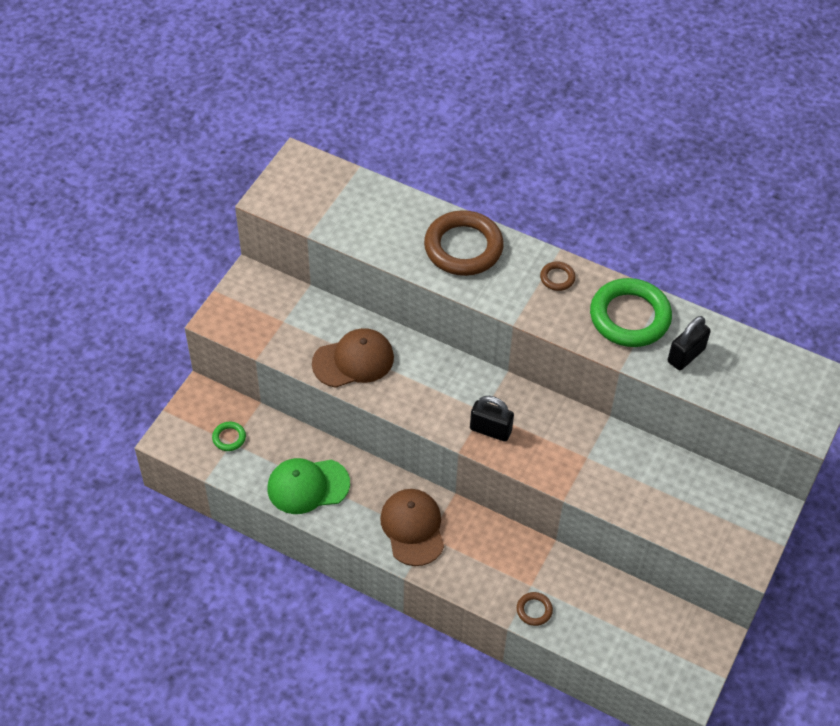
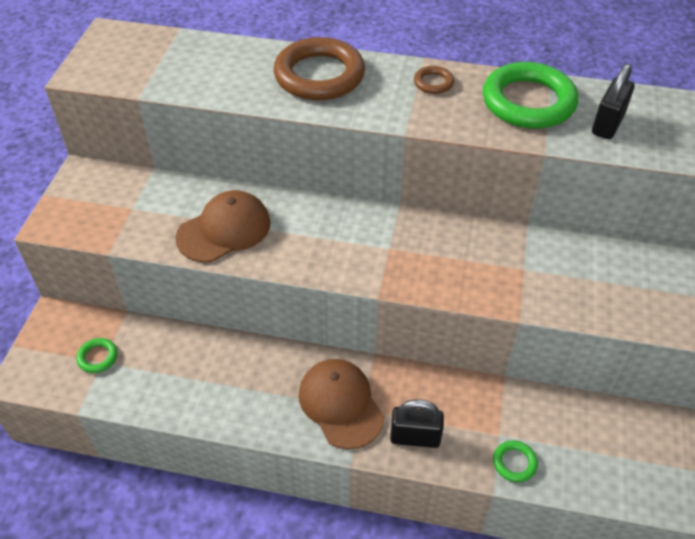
camera: 15 degrees left, 5 degrees down
green cap [267,458,350,514] -> none
black padlock [470,396,514,442] -> black padlock moved to [390,399,444,448]
brown ring [517,592,553,626] -> green ring [493,440,538,482]

